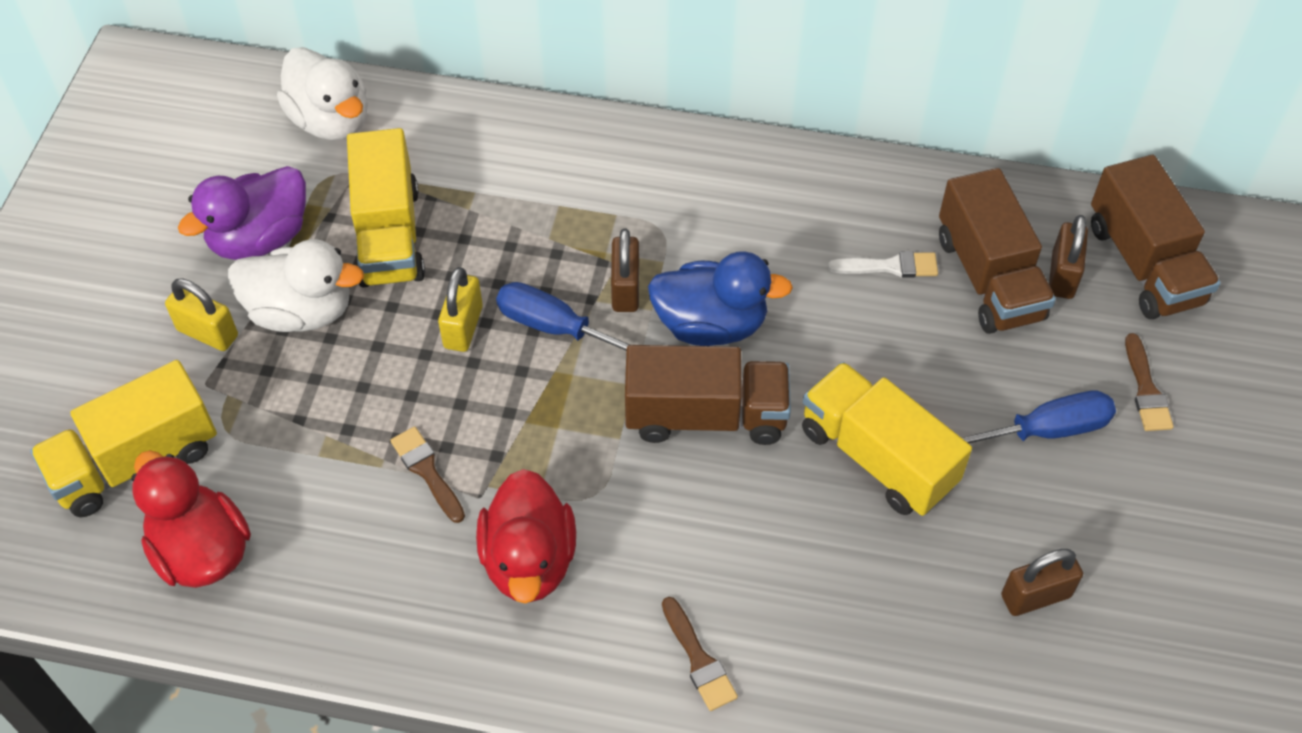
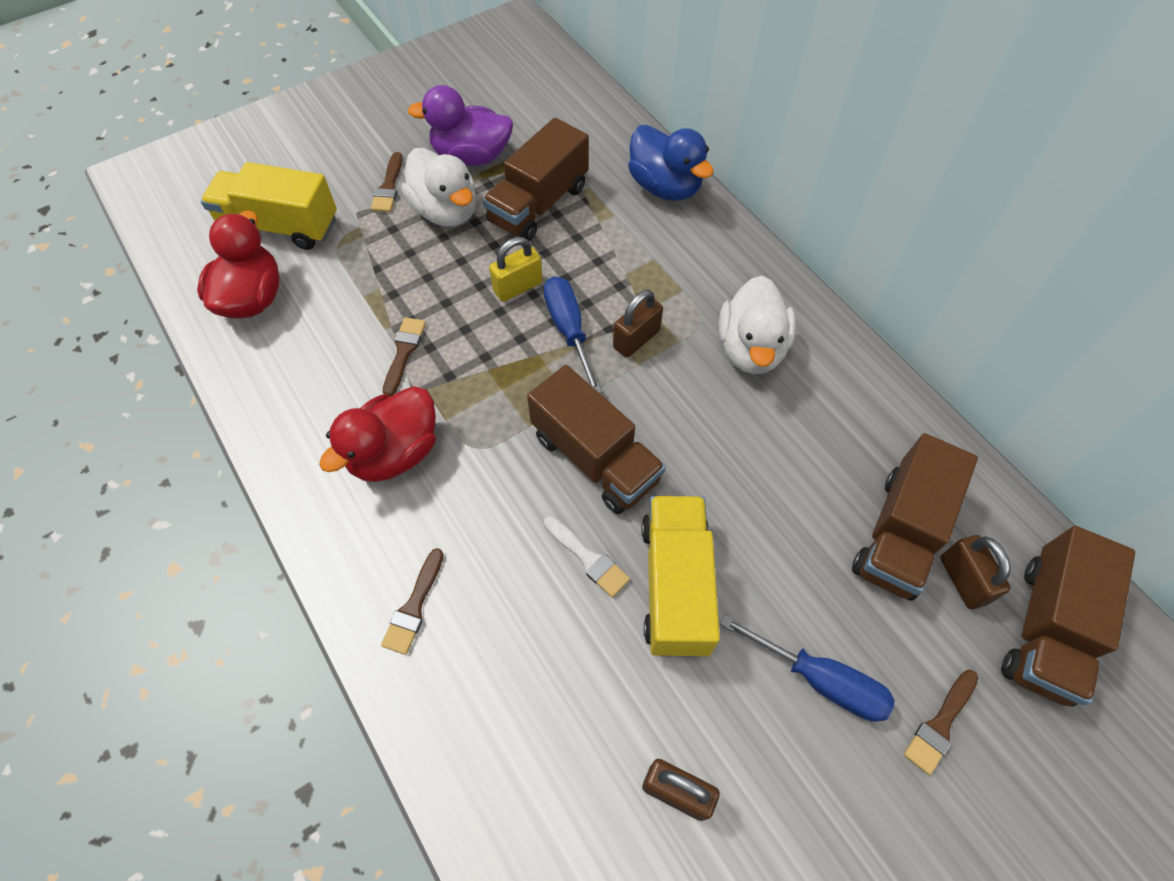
camera: 45 degrees right, 5 degrees up
yellow padlock [165,278,238,351] -> brown brush [370,152,402,212]
white duck [277,47,368,140] -> white duck moved to [719,276,796,374]
yellow truck [347,128,425,288] -> brown truck [482,118,589,241]
blue duck [648,251,793,346] -> blue duck moved to [628,125,714,201]
white brush [828,251,938,278] -> white brush moved to [544,516,630,598]
brown padlock [1049,215,1088,299] -> brown padlock turned 75 degrees counterclockwise [940,535,1011,609]

